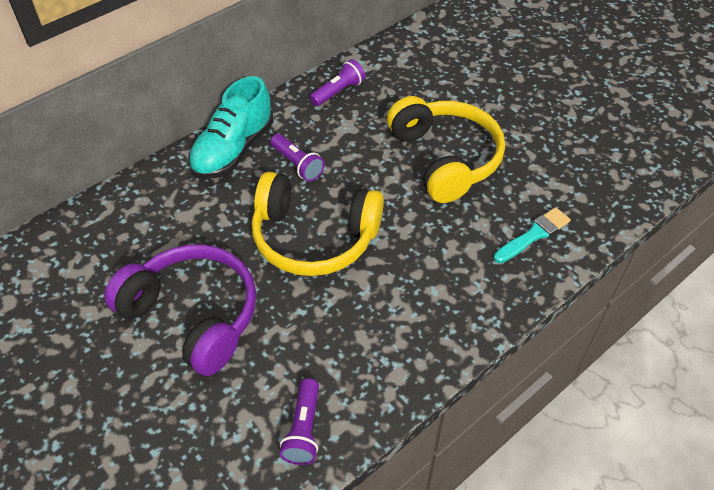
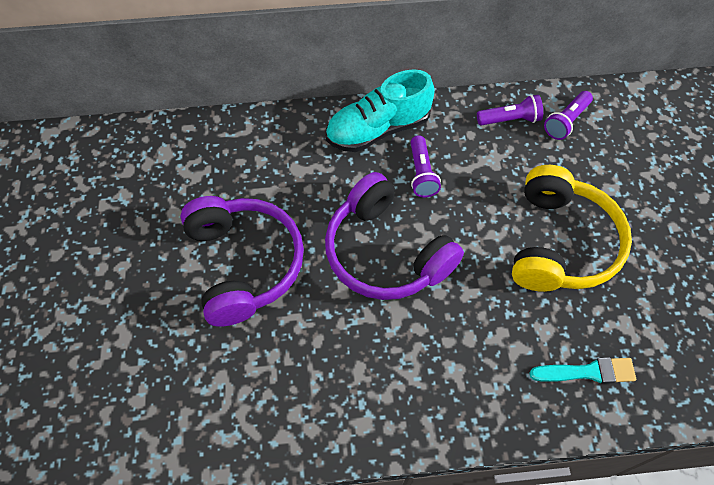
camera: 35 degrees right, 10 degrees up
yellow headphones [252,172,384,276] -> purple headphones [325,172,464,300]
purple flashlight [280,378,319,465] -> purple flashlight moved to [544,91,593,140]

